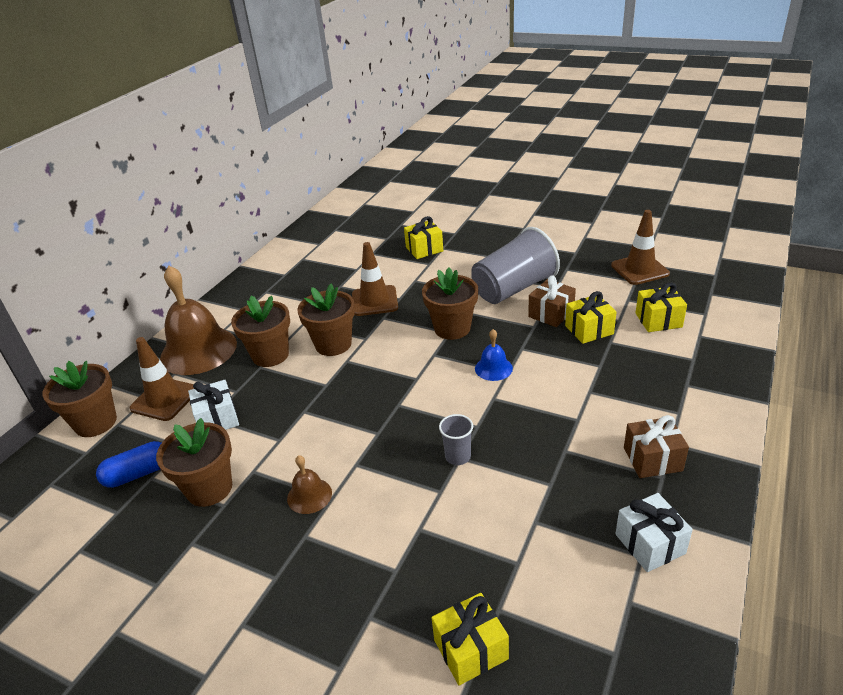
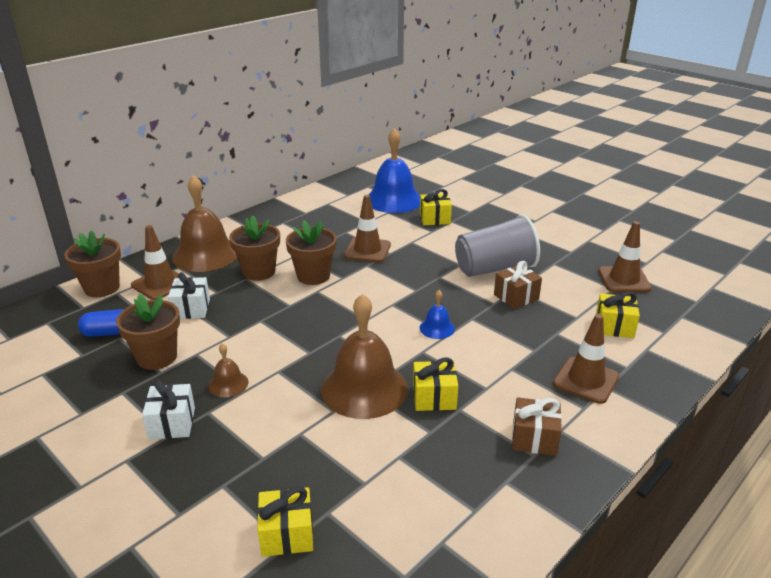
camera: 15 degrees right, 5 degrees down
brown flower pot [422,267,478,340] -> none
grey cup [439,414,473,465] -> brown bell [321,294,408,419]
yellow gift [565,291,617,344] -> yellow gift moved to [413,357,458,411]
white gift [615,493,693,572] -> white gift moved to [142,380,195,440]
none -> blue bell [368,128,420,213]
none -> brown traffic cone [553,314,619,404]

